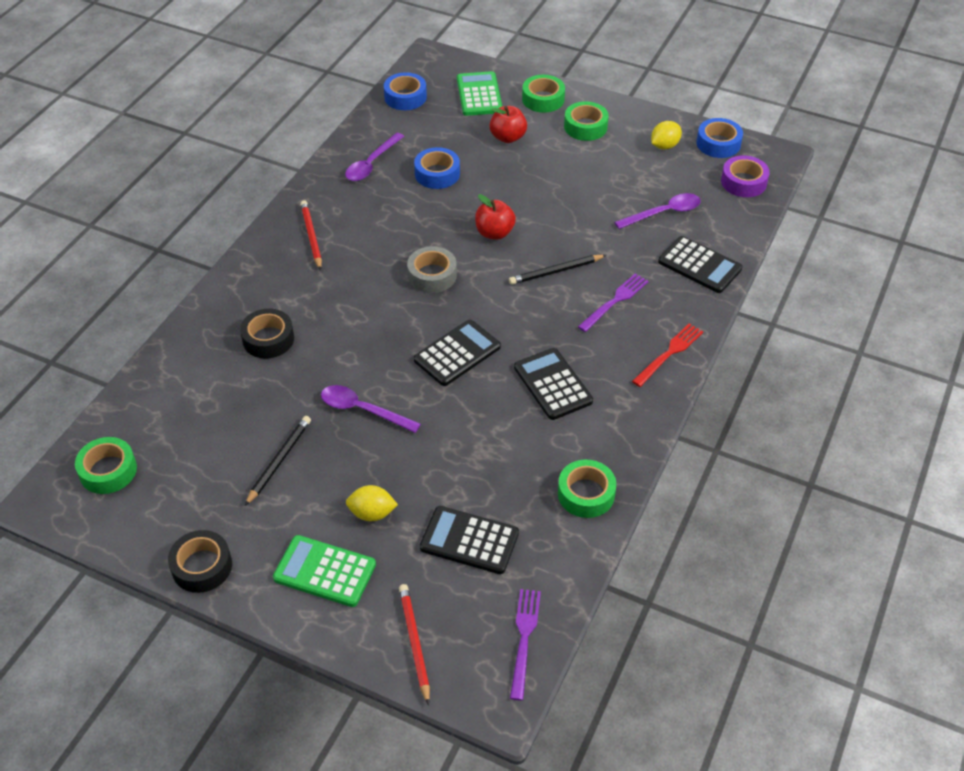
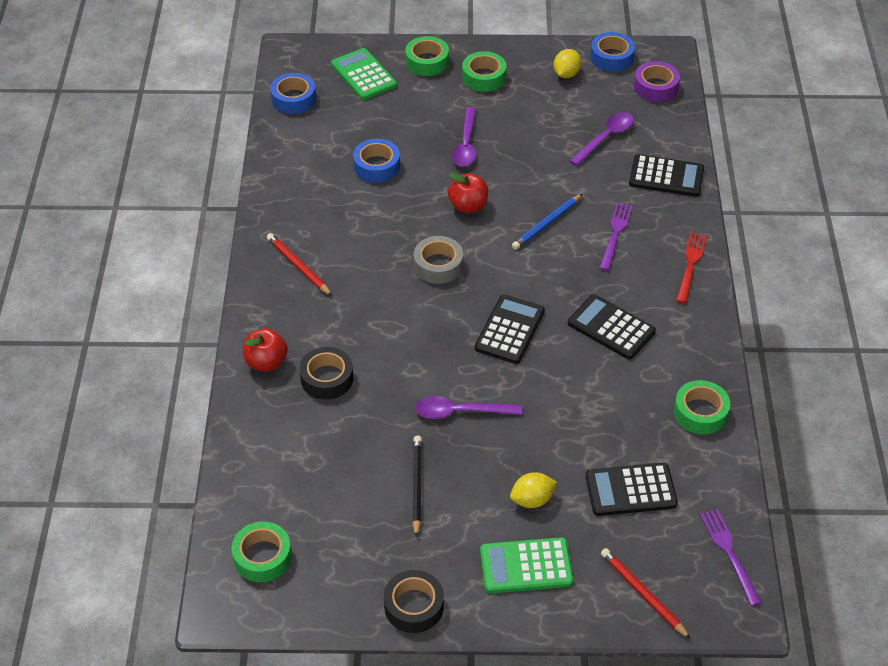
camera: 25 degrees left, 0 degrees up
purple spoon [345,133,404,181] -> purple spoon moved to [452,107,477,167]
red apple [489,106,527,143] -> red apple moved to [243,328,288,372]
black pencil [509,255,606,285] -> blue pencil [512,194,582,250]

